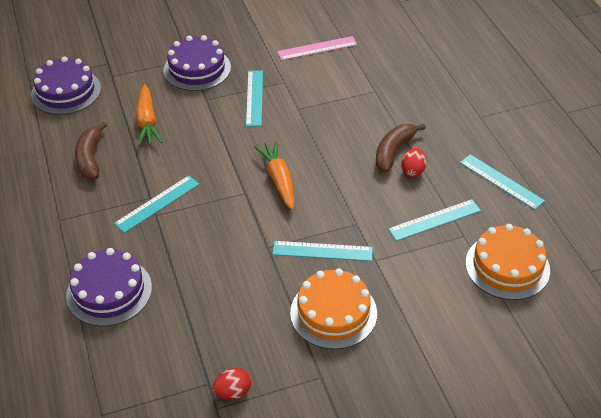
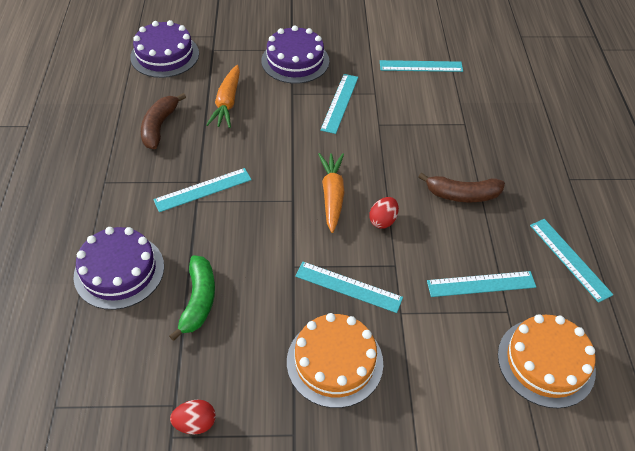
camera: 15 degrees right, 5 degrees up
pink ruler [277,36,357,60] -> turquoise ruler [380,60,463,72]
brown banana [376,124,426,173] -> brown banana turned 135 degrees counterclockwise [418,172,505,202]
red egg [401,148,426,177] -> red egg moved to [369,197,399,229]
none -> green banana [169,255,215,341]

